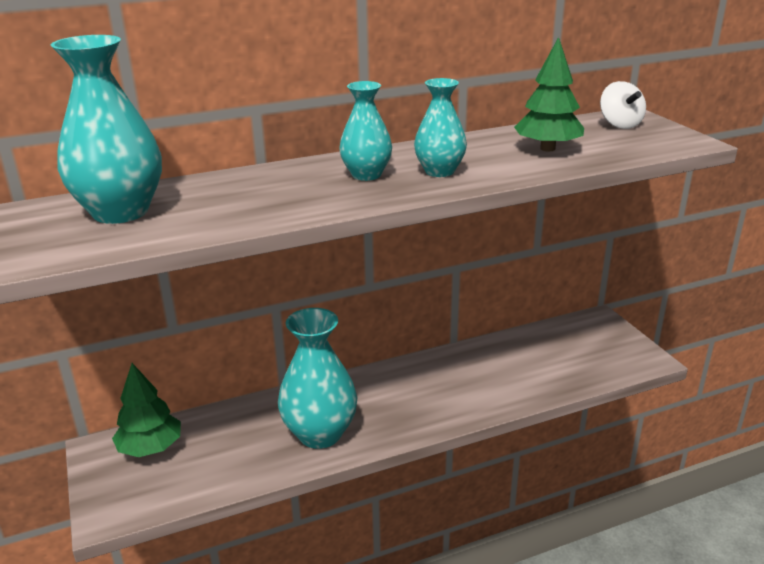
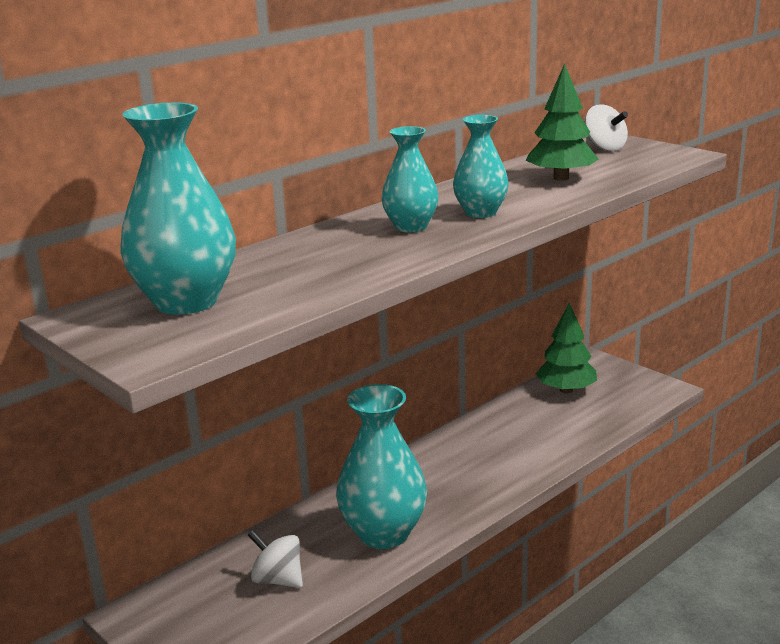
camera: 20 degrees left, 5 degrees down
green tree [112,363,181,457] -> green tree moved to [536,303,597,393]
none -> white spinning top [248,530,303,588]

